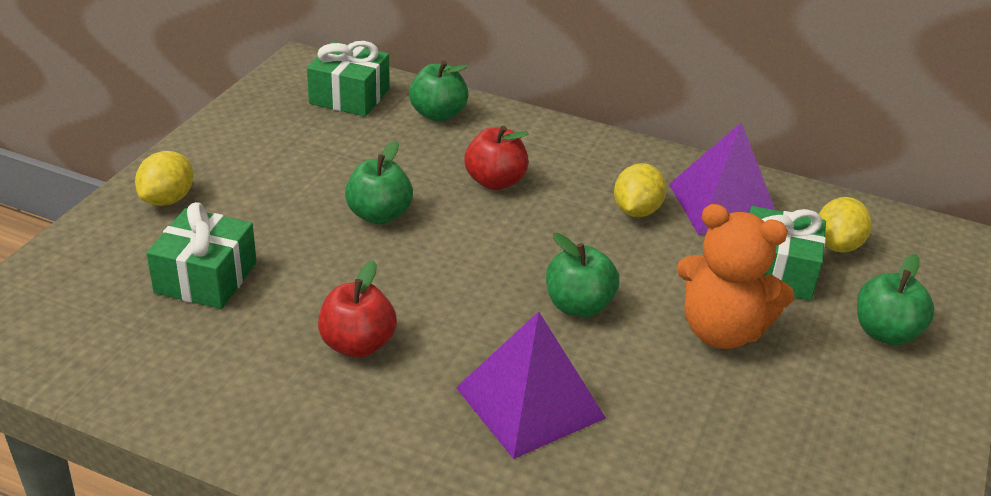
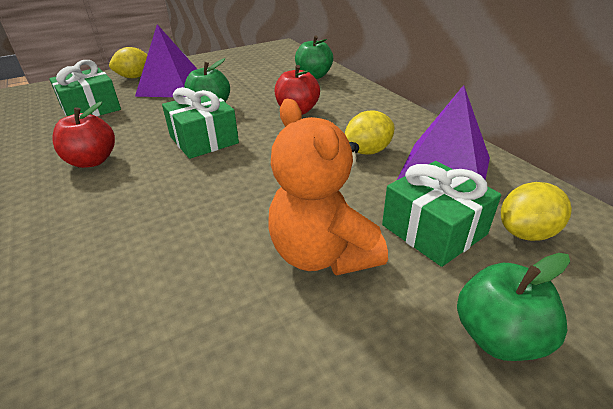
camera: 40 degrees right, 0 degrees up
green gift [307,41,390,116] -> green gift moved to [162,87,239,159]
purple pyramid [456,311,606,459] -> purple pyramid moved to [135,24,197,97]
green apple [546,233,619,317] -> none

